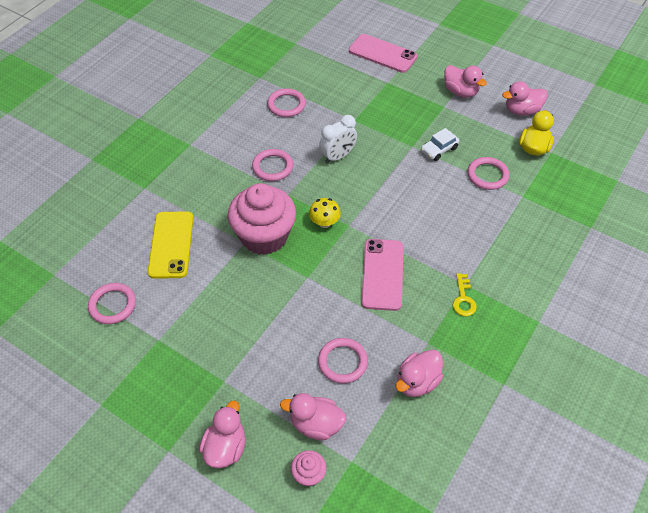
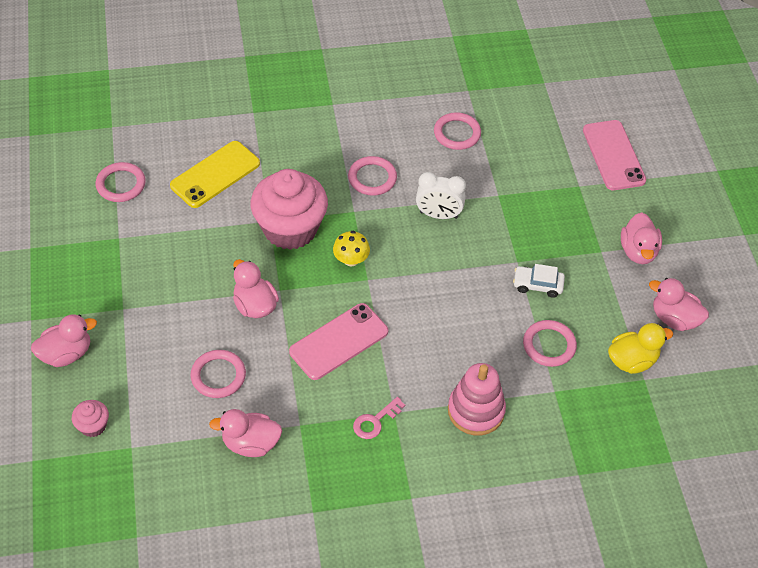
camera: 45 degrees right, 0 degrees up
pink duck [280,393,346,440] -> pink duck moved to [233,259,279,318]
yellow key [453,273,477,316] -> pink key [353,397,405,439]
none -> pink stacking toy [448,363,506,436]

